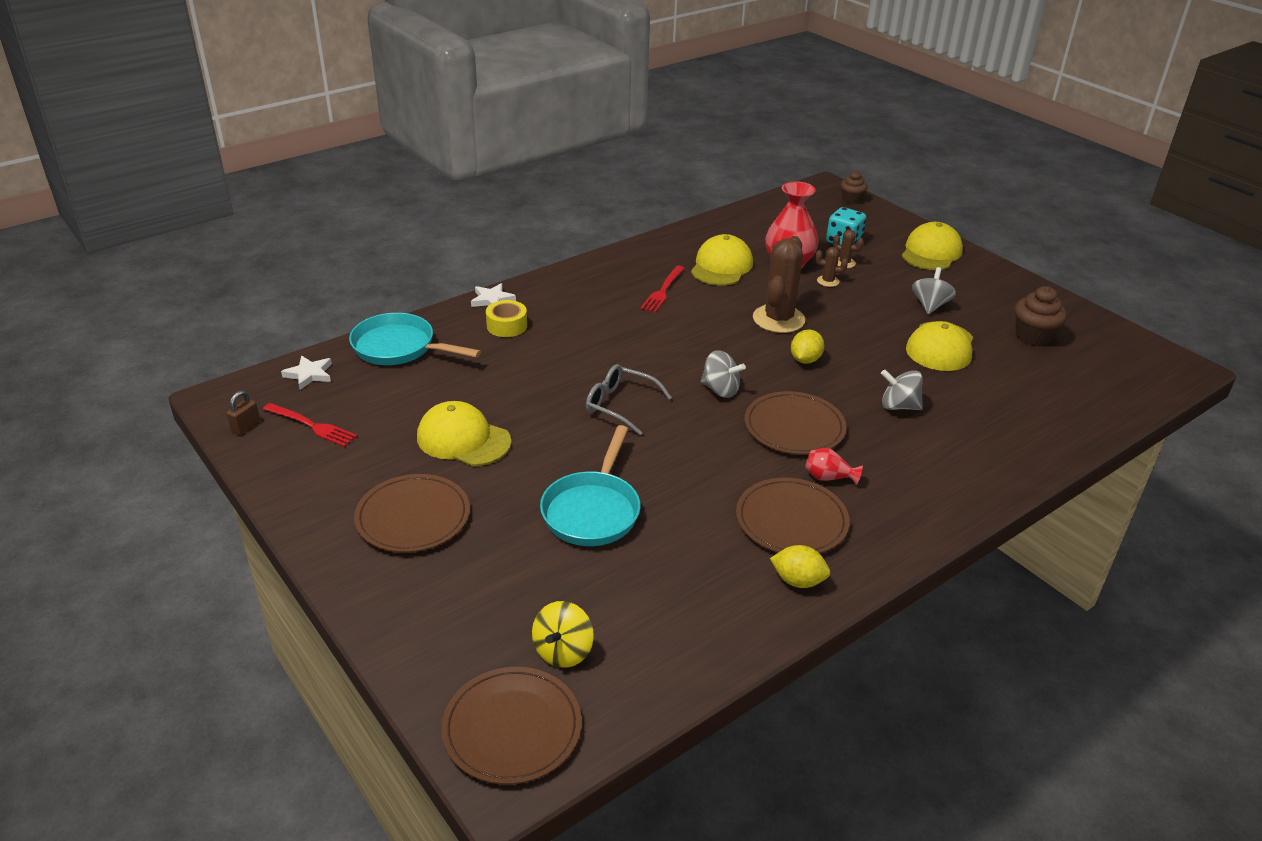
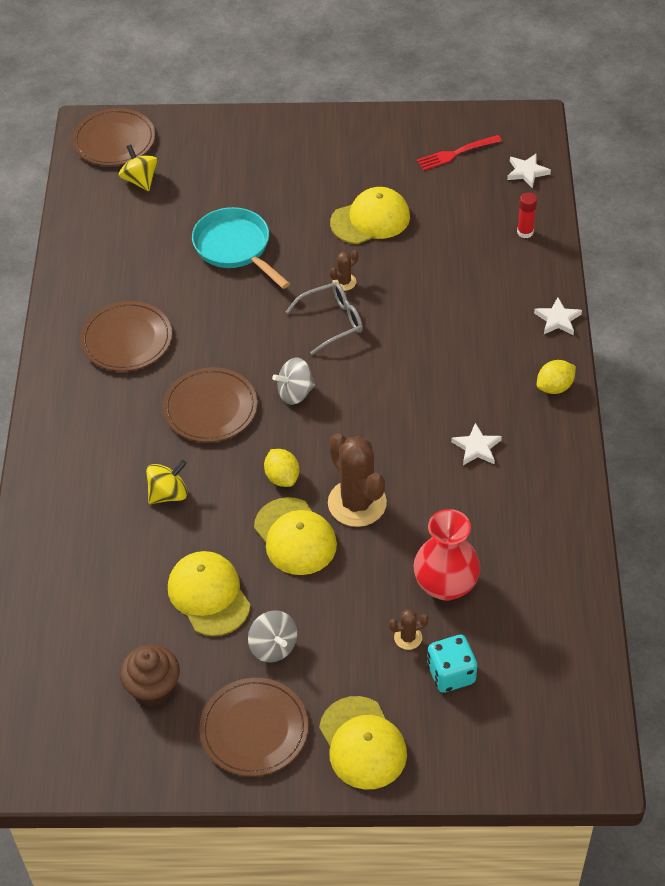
camera: 130 degrees right, 15 degrees up
brown padlock [226,391,260,435] -> none
turquoise pan [349,313,481,365] -> red glue stick [517,192,537,238]
brown plate [354,474,470,553] -> brown plate moved to [199,678,308,776]
yellow tape [486,300,527,337] -> none
red fork [640,266,685,313] -> white star [451,423,502,465]
yellow cap [691,234,753,285] -> yellow cap moved to [254,497,337,575]
yellow lemon [770,545,830,588] -> yellow lemon moved to [537,360,576,394]
red vase [805,448,863,485] -> none
brown cactus [815,247,848,287] -> brown cactus moved to [330,250,358,291]
brown cupcake [841,171,867,204] -> none
grey spinning top [881,369,923,410] -> yellow spinning top [146,460,188,504]

